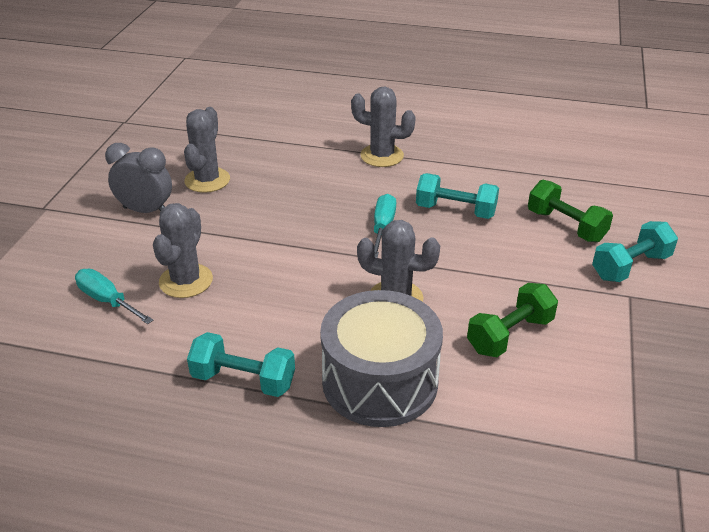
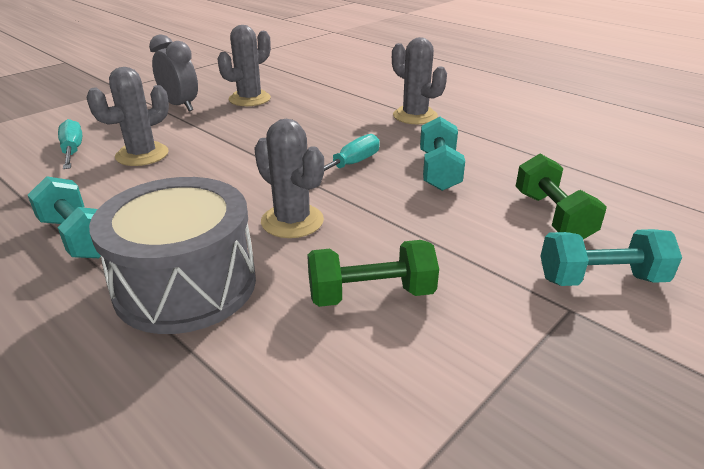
camera: 30 degrees right, 5 degrees down
turquoise dumbbell [416,173,499,219] -> turquoise dumbbell turned 45 degrees clockwise [420,117,465,191]

